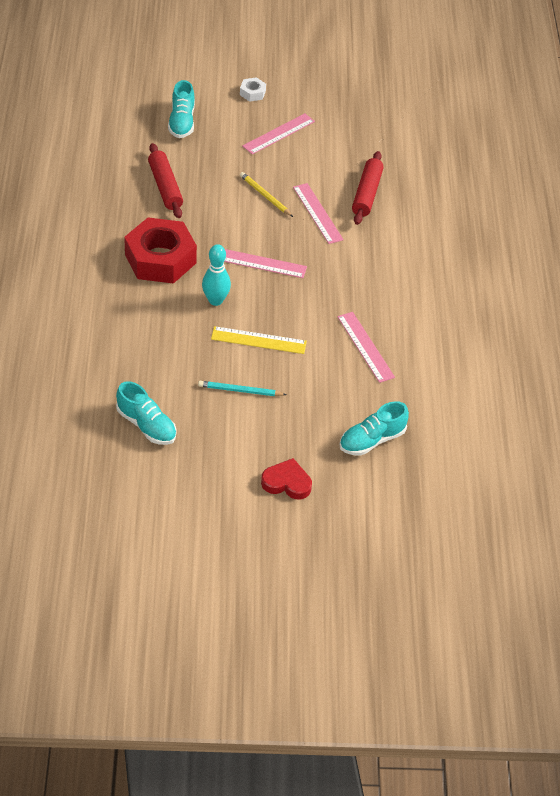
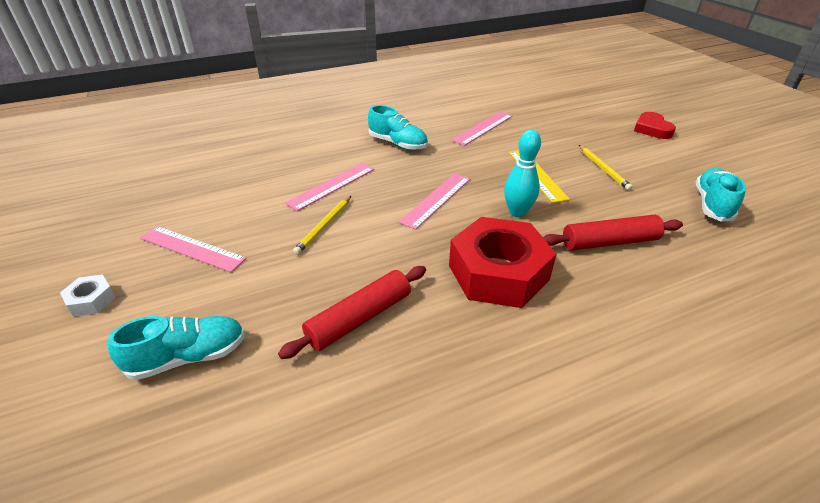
camera: 110 degrees left, 10 degrees down
turquoise pencil [198,381,287,396] -> yellow pencil [579,145,633,190]
pink ruler [224,249,307,278] -> pink ruler turned 45 degrees clockwise [399,173,470,230]
turquoise shoe [339,401,409,456] -> turquoise shoe moved to [368,105,428,150]
red rolling pin [352,151,384,225] -> red rolling pin moved to [543,215,683,250]

